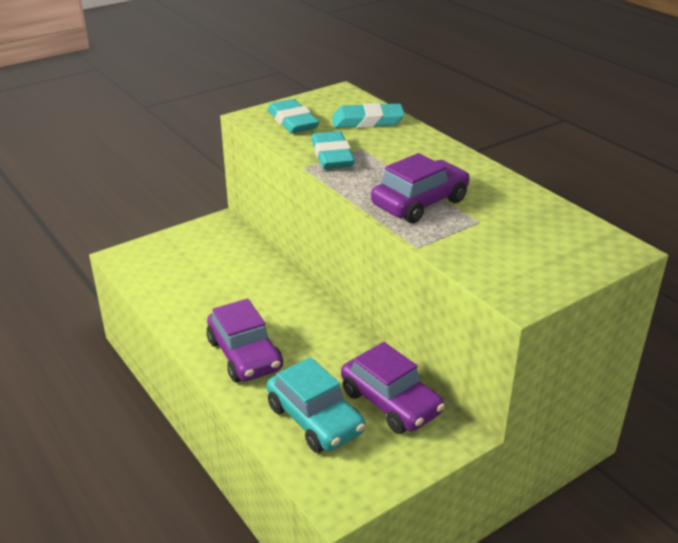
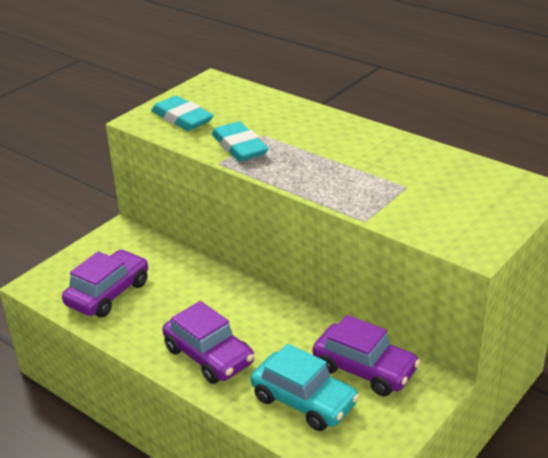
camera: 15 degrees left, 0 degrees up
turquoise eraser [332,103,405,128] -> none
purple car [371,153,470,223] -> purple car moved to [62,250,148,317]

